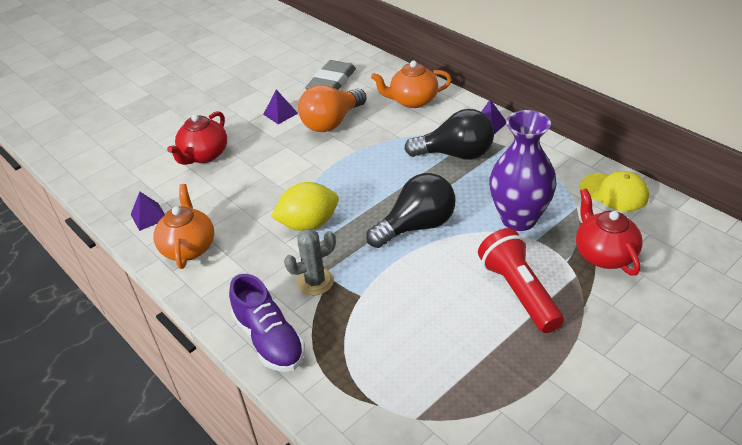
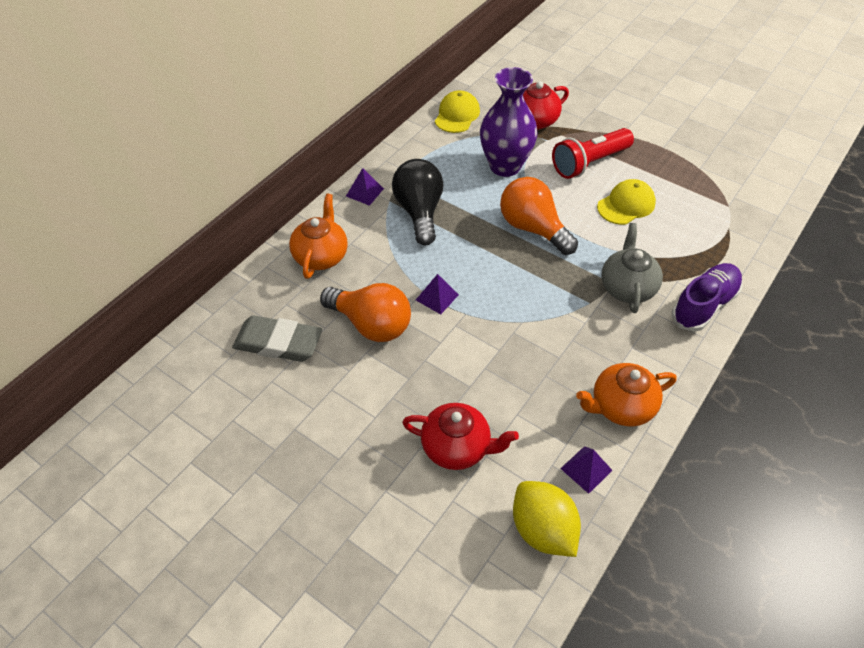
camera: 105 degrees left, 10 degrees up
purple pyramid [263,90,298,124] -> purple pyramid moved to [416,274,459,314]
yellow lemon [271,182,339,231] -> yellow lemon moved to [513,481,581,557]
grey cactus [284,228,336,295] -> grey teapot [601,223,663,313]
black light bulb [366,173,455,248] -> orange light bulb [500,177,578,255]
orange teapot [371,61,452,108] -> orange teapot turned 150 degrees counterclockwise [289,194,348,279]
none -> yellow cap [597,179,656,225]

